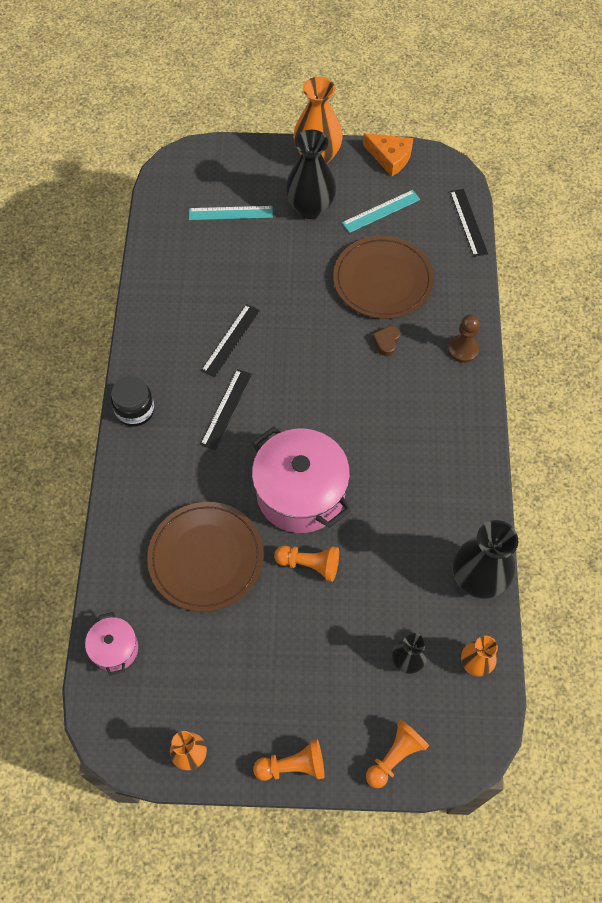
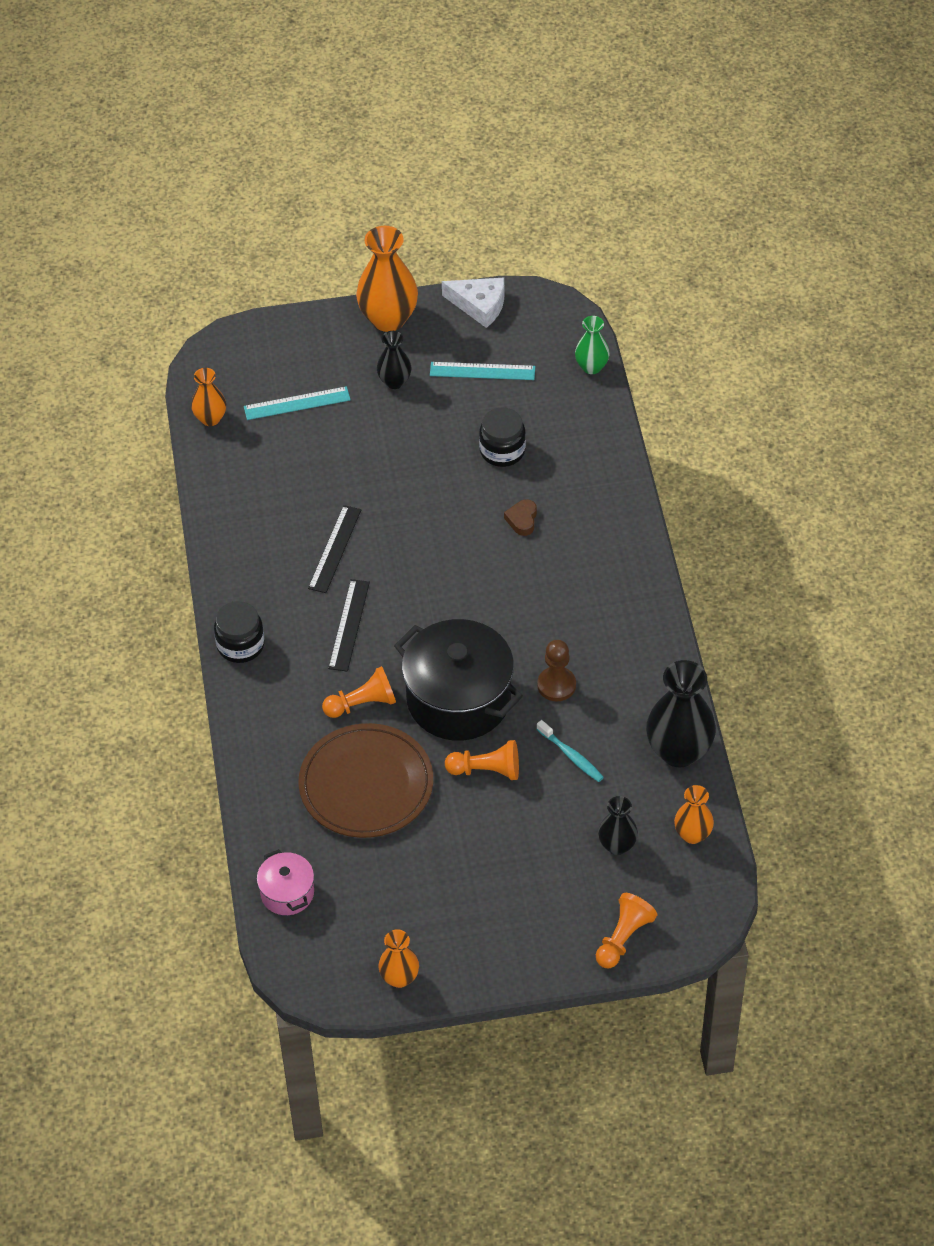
camera: 10 degrees left, 10 degrees down
pink pot [252,426,351,533] -> black pot [394,619,523,741]
orange pawn [253,739,324,781] -> orange pawn moved to [322,666,396,718]
black vase [286,130,336,219] -> black vase [377,331,411,389], size x0.56
brown plate [333,236,434,319] -> black jar [479,407,526,467]
turquoise ruler [342,190,420,233] -> turquoise ruler turned 45 degrees clockwise [430,362,535,380]
orange cheese [363,133,413,177] -> white cheese [442,278,504,328]
brown pawn [448,314,480,363] -> brown pawn moved to [537,640,576,701]
black ruler [450,189,488,257] -> green vase [575,316,610,374]
none -> orange vase [191,368,226,426]
none -> turquoise toothbrush [537,720,604,782]

